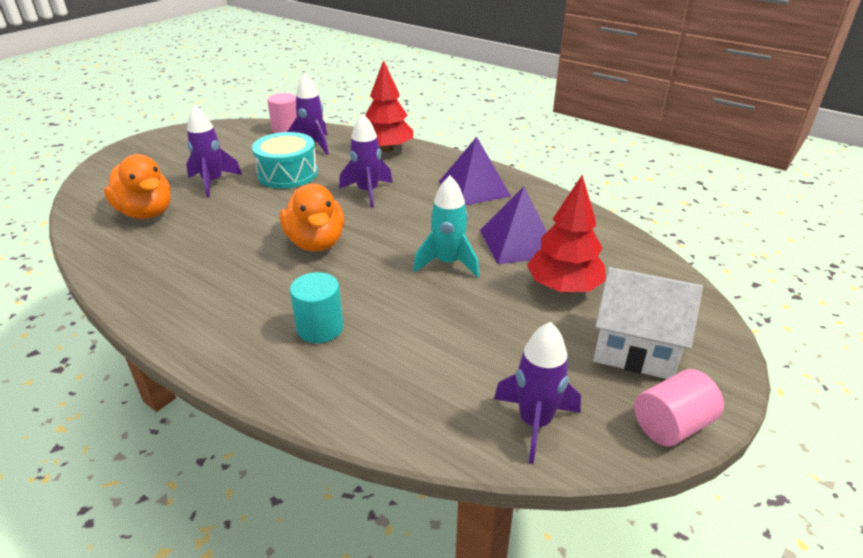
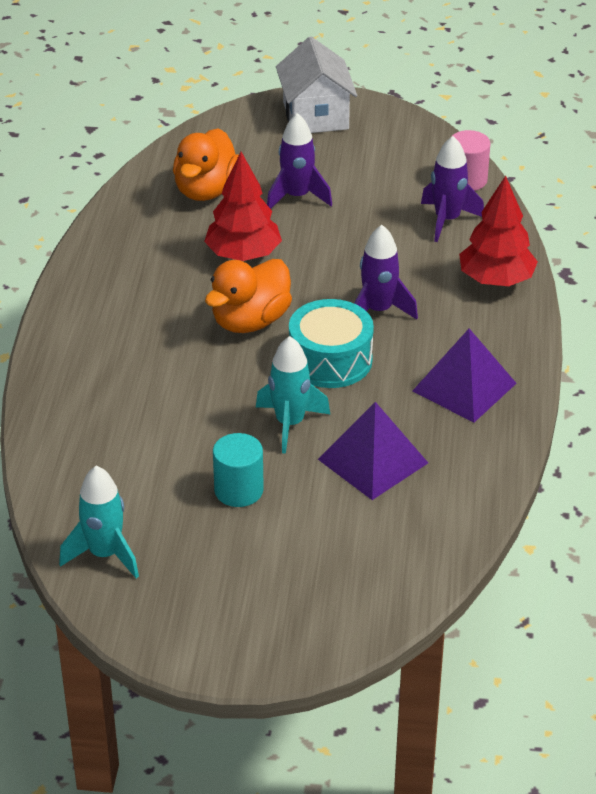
camera: 60 degrees right, 5 degrees up
turquoise drum [252,132,318,189] -> turquoise drum moved to [289,299,374,388]
turquoise cylinder [290,272,343,343] -> turquoise cylinder moved to [213,433,264,507]
purple rocket [494,322,581,464] -> turquoise rocket [59,466,139,578]
red tree [527,175,606,293] -> red tree moved to [204,152,282,261]
white house [593,267,703,379] -> white house moved to [276,36,357,133]
pink cylinder [634,369,724,446] -> none

